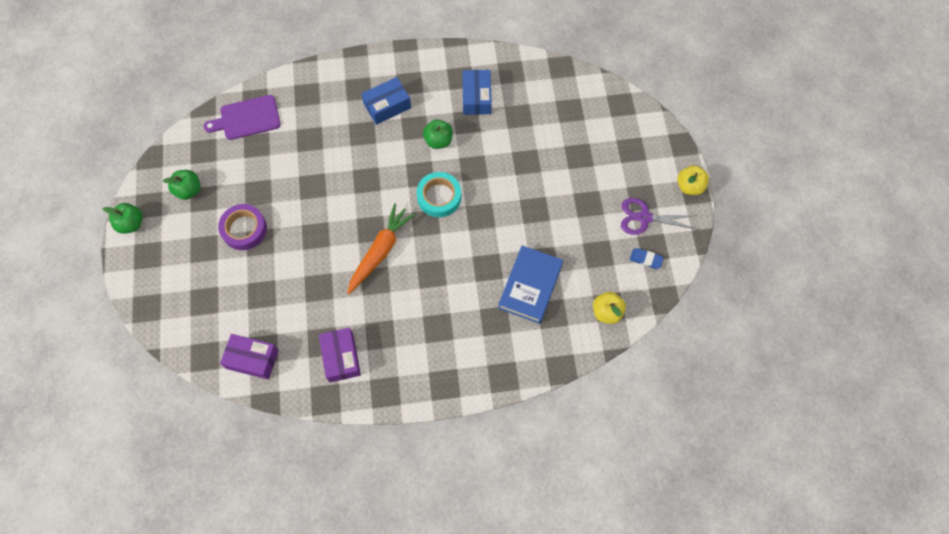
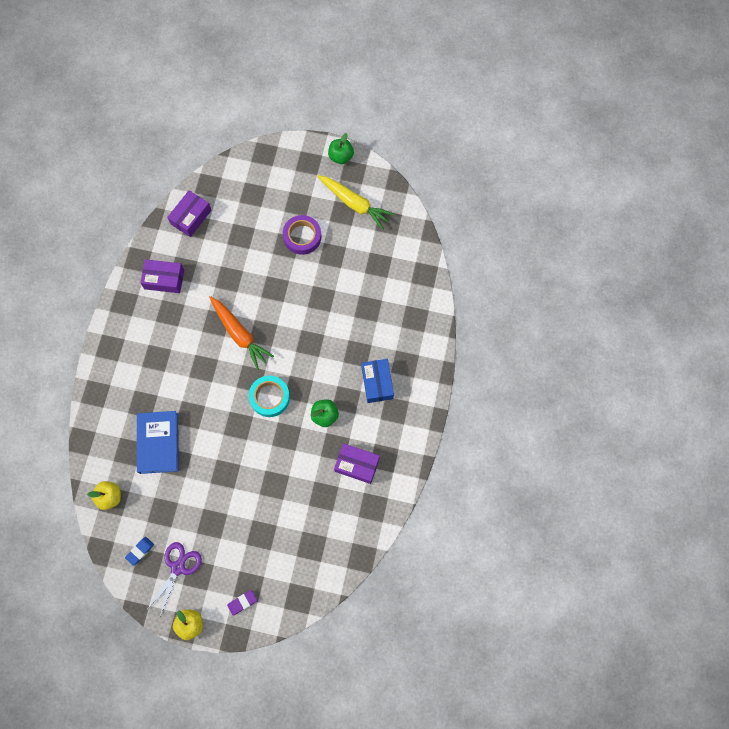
camera: 110 degrees right, 5 degrees up
green apple [163,170,201,200] -> yellow carrot [317,175,394,230]
purple cutting board [204,95,281,140] -> none
blue box [462,70,492,115] -> purple box [334,443,380,484]
blue book [498,245,563,324] -> blue book turned 45 degrees clockwise [137,411,179,474]
none -> purple eraser [227,590,257,616]

